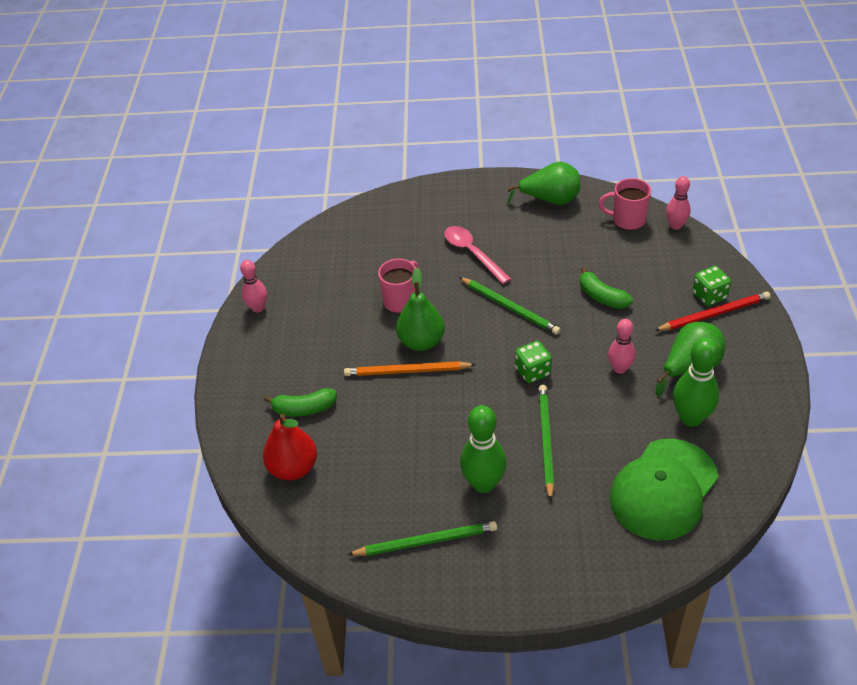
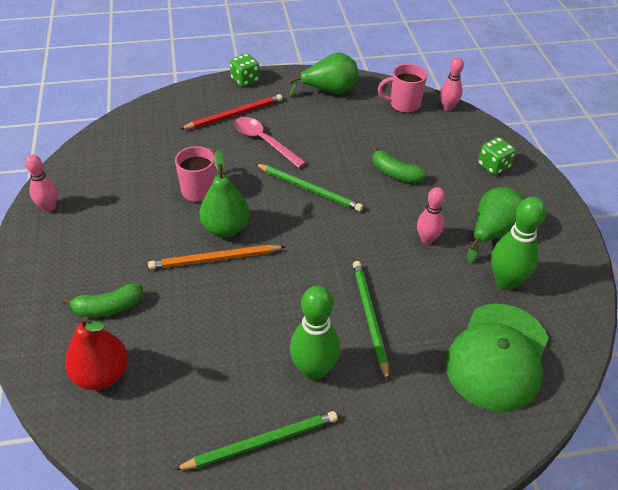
camera: 15 degrees left, 0 degrees up
green dice [515,341,552,383] -> green dice moved to [230,54,260,87]
red pencil [654,292,770,331] -> red pencil moved to [181,94,282,129]

